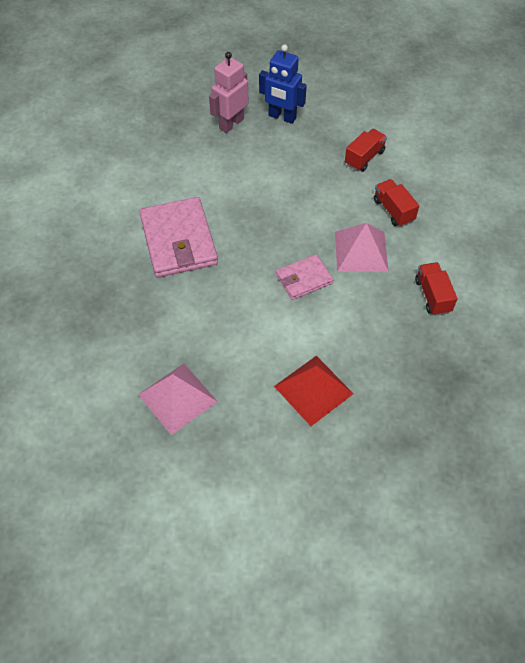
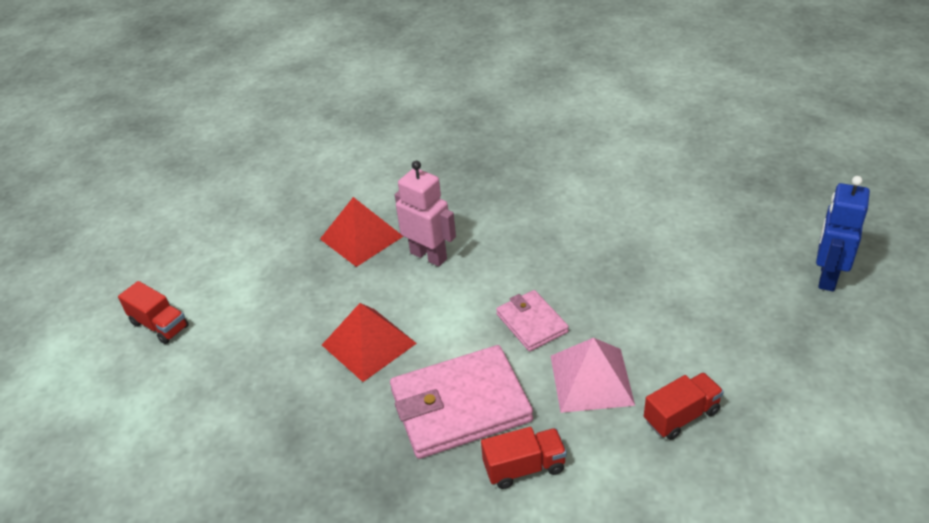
camera: 90 degrees right, 15 degrees down
pink pyramid [138,364,218,435] -> red pyramid [320,197,404,267]
pink wallet [139,197,218,278] -> pink wallet moved to [390,345,533,459]
pink robot [209,52,249,133] -> pink robot moved to [395,161,456,267]
red truck [345,129,387,172] -> red truck moved to [118,281,189,344]

